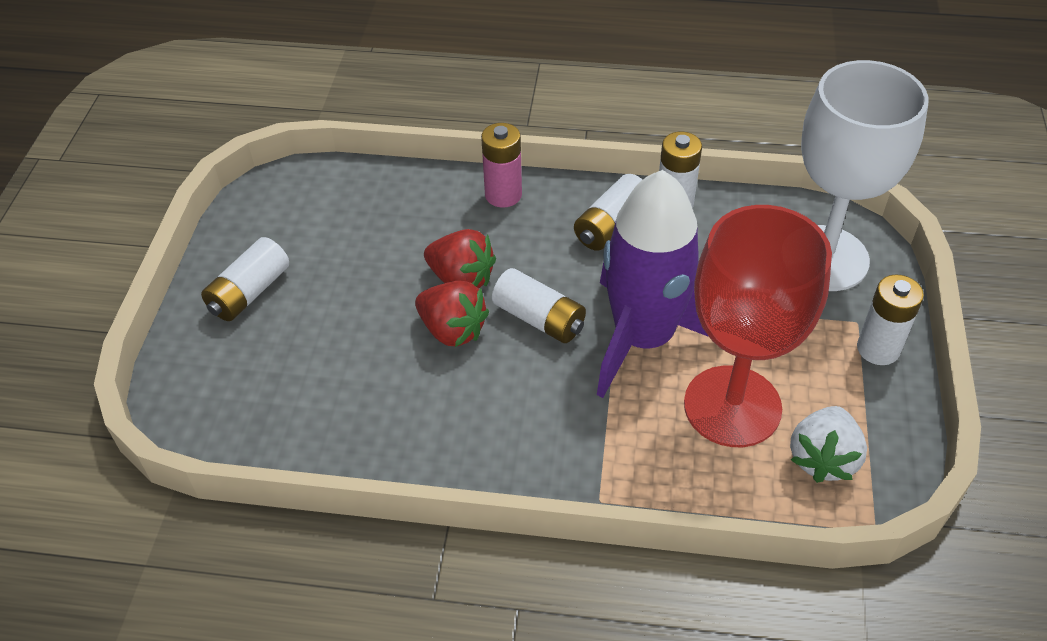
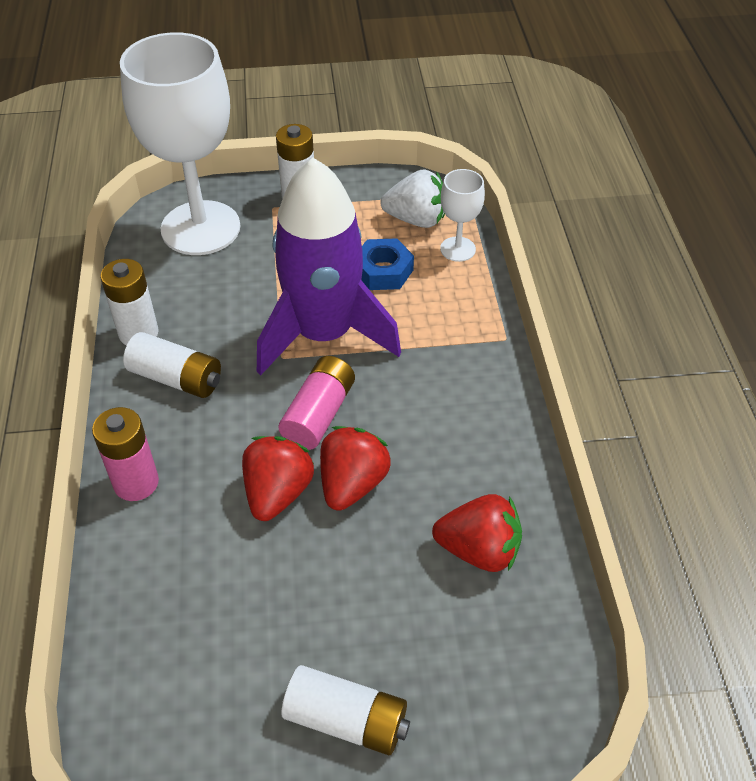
camera: 105 degrees left, 0 degrees up
white battery [492,268,586,343] -> pink battery [278,356,355,450]
red goblet [684,205,832,447] -> blue nut [361,238,414,290]
none -> red strawberry [432,494,522,572]
none -> white goblet [440,169,485,262]

